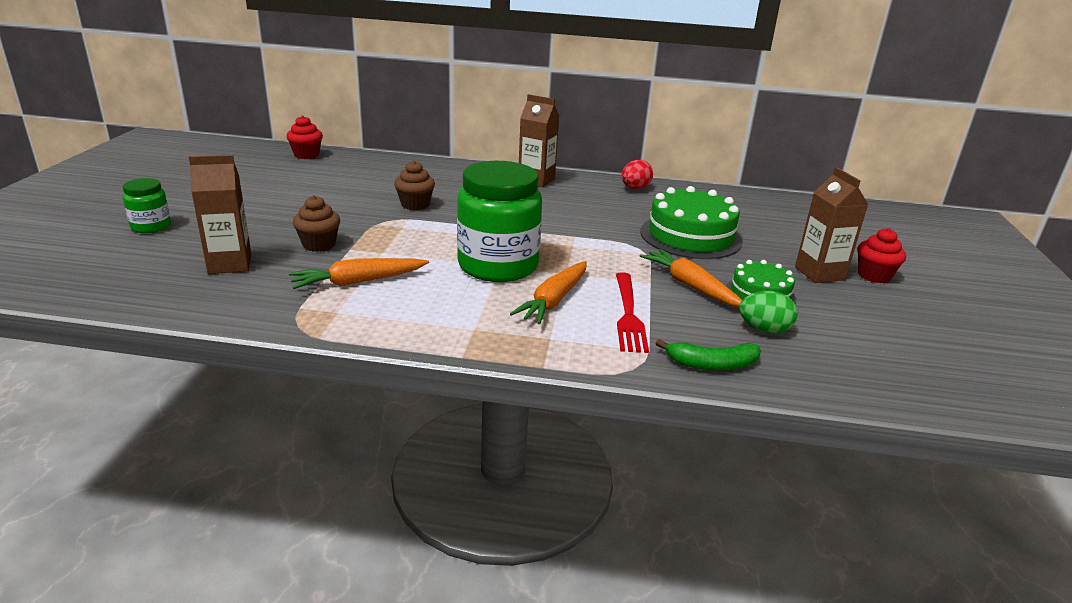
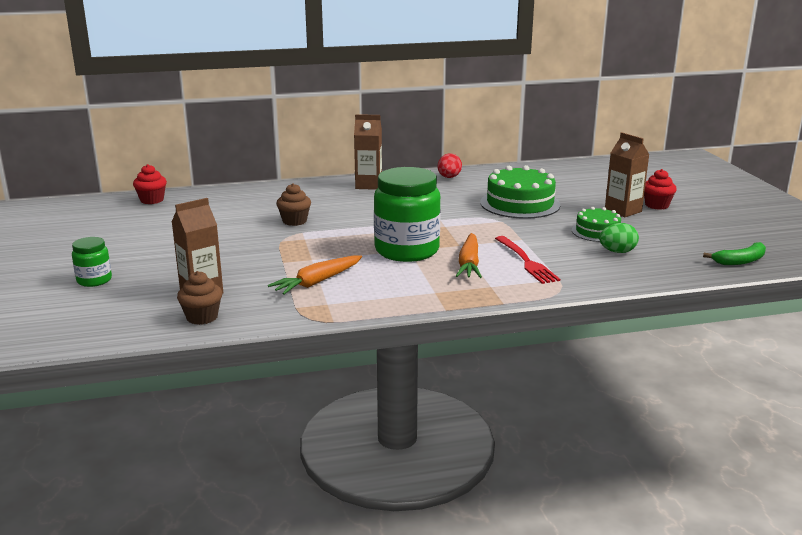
camera: 20 degrees left, 5 degrees down
brown cupcake [293,195,340,252] -> brown cupcake moved to [177,271,222,325]
orange carrot [640,249,742,307] -> none
green banana [655,339,761,370] -> green banana moved to [703,242,766,265]

